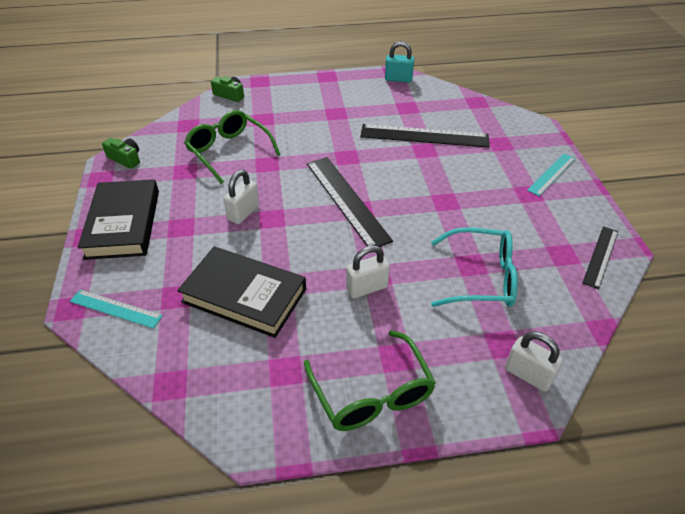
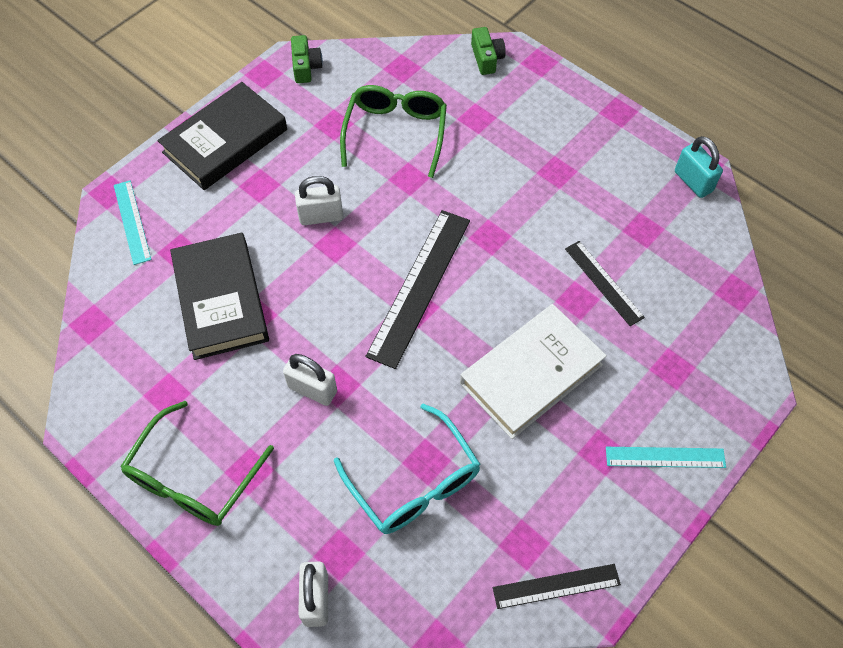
camera: 50 degrees right, 15 degrees up
black ruler [360,124,489,148] -> black ruler [565,241,645,326], size x0.57
none -> white book [460,304,607,439]

